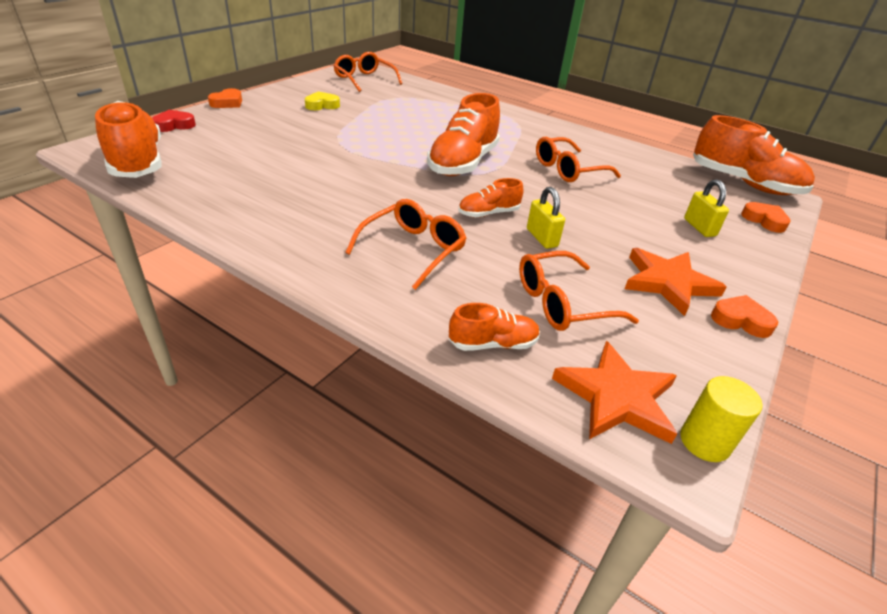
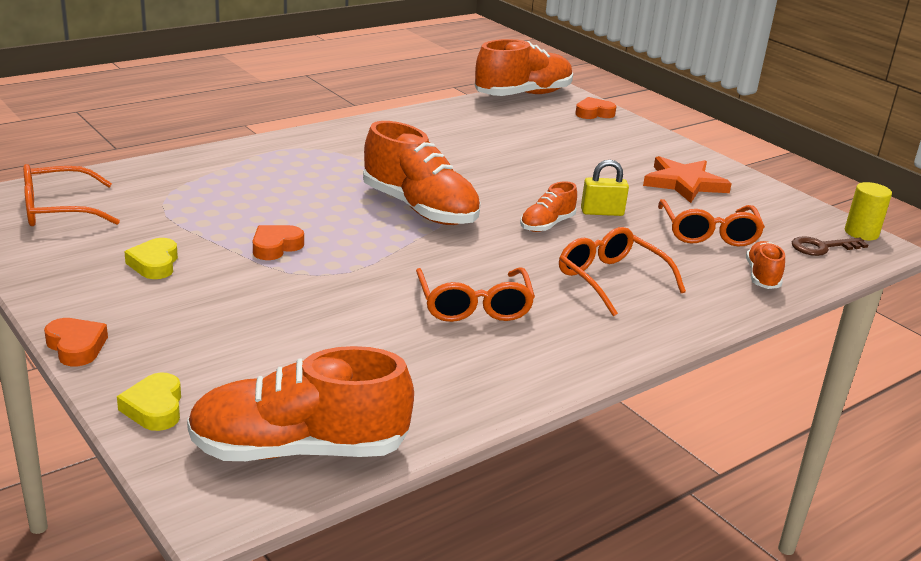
camera: 70 degrees left, 10 degrees down
red heart [152,110,196,132] -> yellow heart [117,373,181,431]
orange shoe [458,178,523,218] -> orange shoe turned 45 degrees clockwise [520,181,577,232]
orange glasses [536,137,621,182] -> orange glasses moved to [416,268,535,322]
orange star [552,341,677,444] -> brown key [792,236,868,256]
yellow padlock [684,179,729,237] -> none
orange heart [711,295,778,338] -> orange heart moved to [253,225,304,260]

